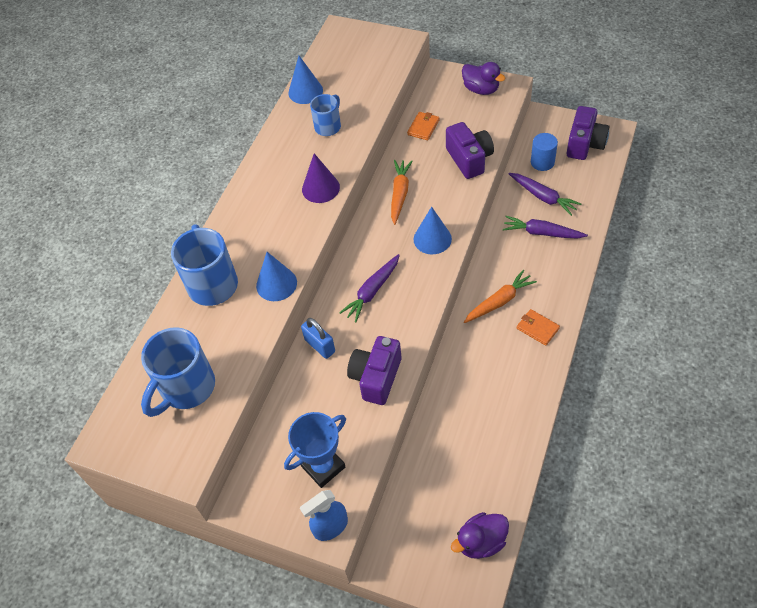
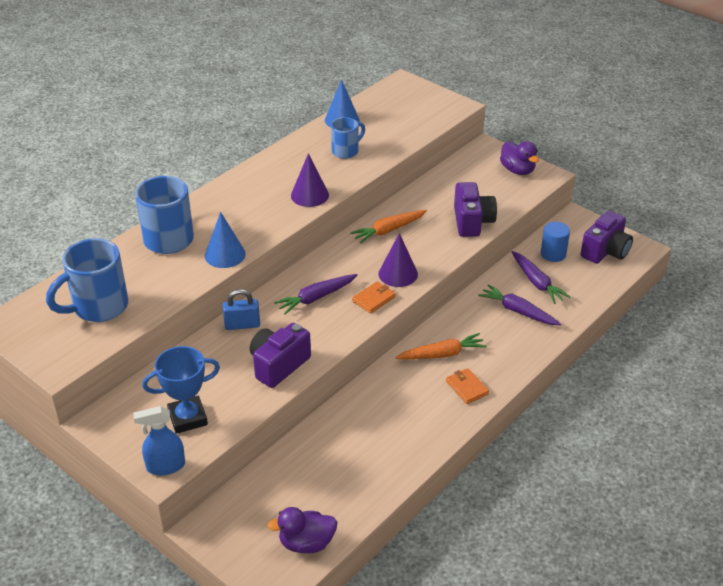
camera: 15 degrees right, 15 degrees down
blue padlock [301,318,335,359] -> blue padlock turned 75 degrees counterclockwise [223,289,260,330]
orange carrot [391,160,413,225] -> orange carrot turned 150 degrees counterclockwise [350,210,427,244]
orange wallet [407,112,440,140] -> orange wallet moved to [352,281,396,314]
blue cone [414,207,452,254] -> purple cone [378,233,418,287]

